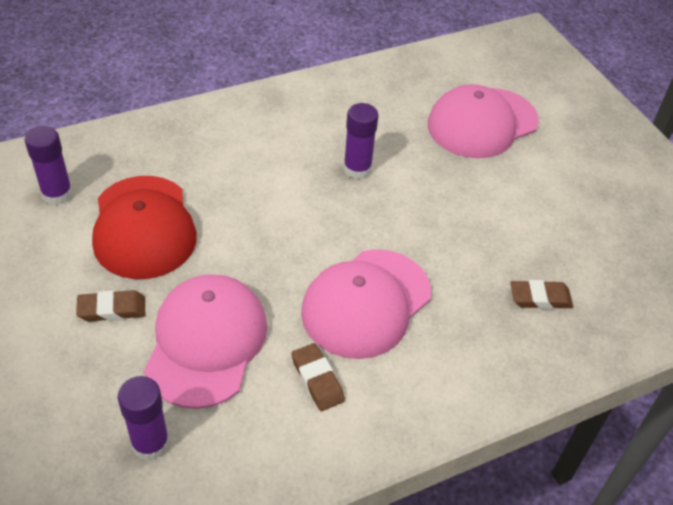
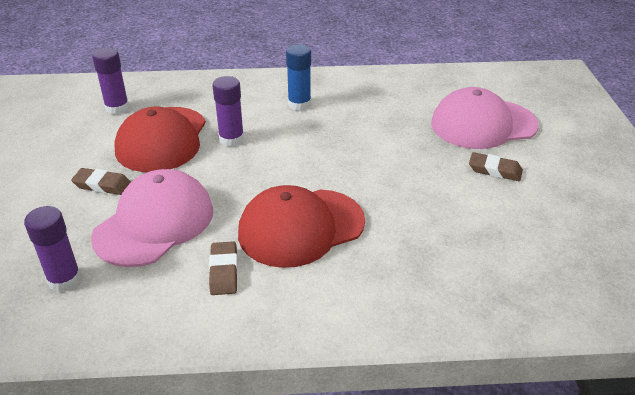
camera: 25 degrees right, 10 degrees down
pink cap [301,249,431,359] -> red cap [238,185,365,268]
purple glue stick [343,103,379,179] -> purple glue stick moved to [212,76,244,147]
brown eraser [510,280,573,309] -> brown eraser moved to [469,152,523,181]
none -> blue glue stick [286,44,311,111]

